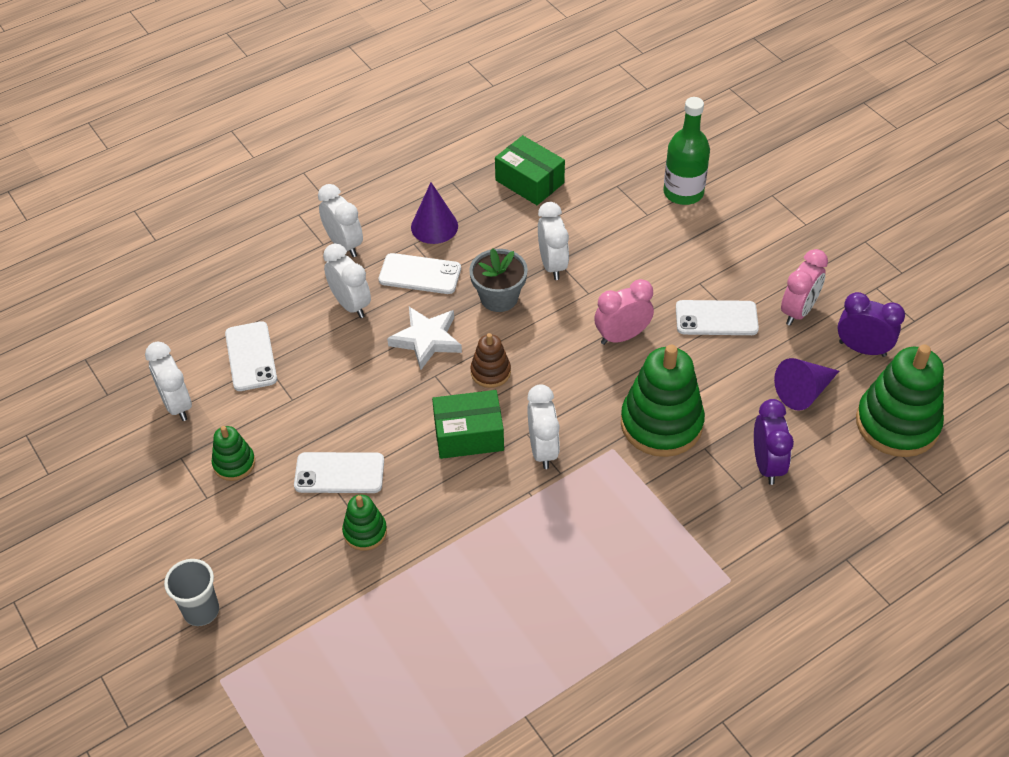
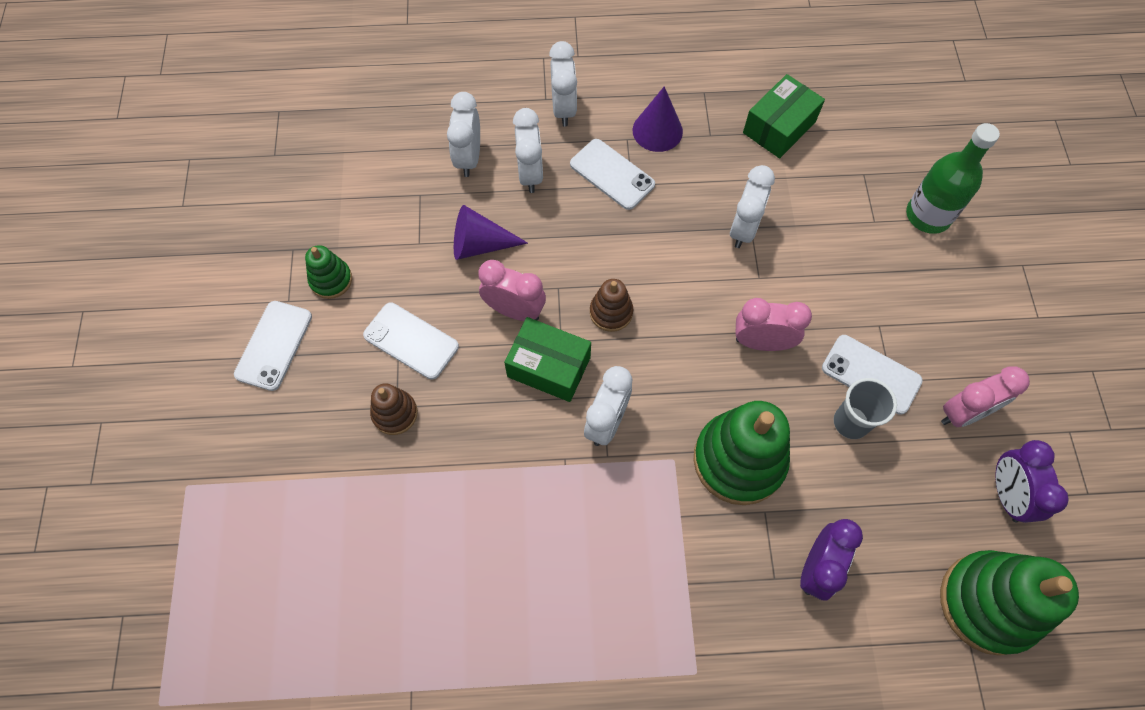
camera: 30 degrees right, 15 degrees up
white clock [145,342,192,421] -> white clock moved to [447,92,480,177]
grey cup [164,559,219,626] -> grey cup moved to [834,378,897,439]
white phone [225,321,277,391] -> white phone moved to [234,301,312,391]
green stacking toy [342,495,387,551] -> brown stacking toy [370,383,418,435]
white star [387,307,462,370] -> none
grey flower pot [469,248,528,312] -> none
green box [495,135,565,205] -> green box turned 60 degrees clockwise [743,74,825,158]
purple cone [774,358,839,411] -> purple cone moved to [454,205,528,260]
purple clock [838,292,905,357] -> purple clock turned 150 degrees counterclockwise [995,440,1069,523]
none -> pink clock [478,260,546,321]

